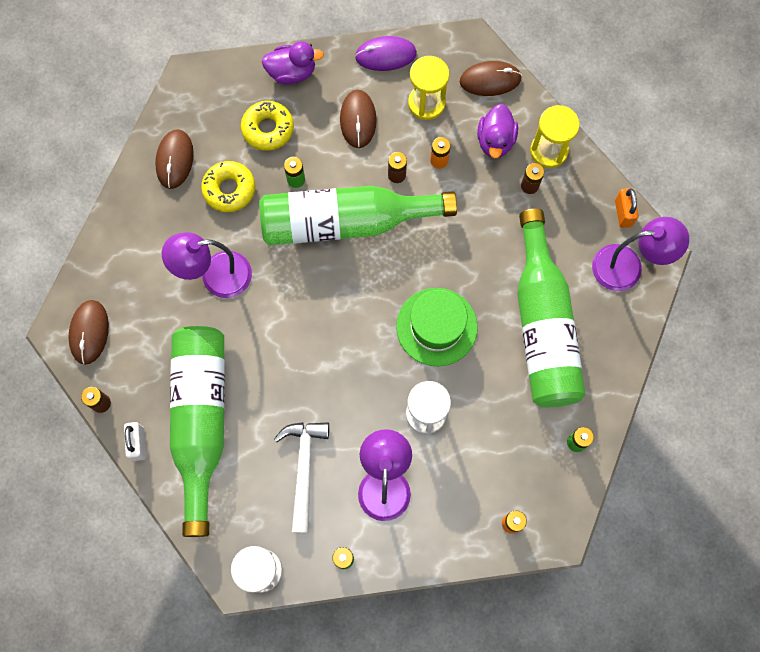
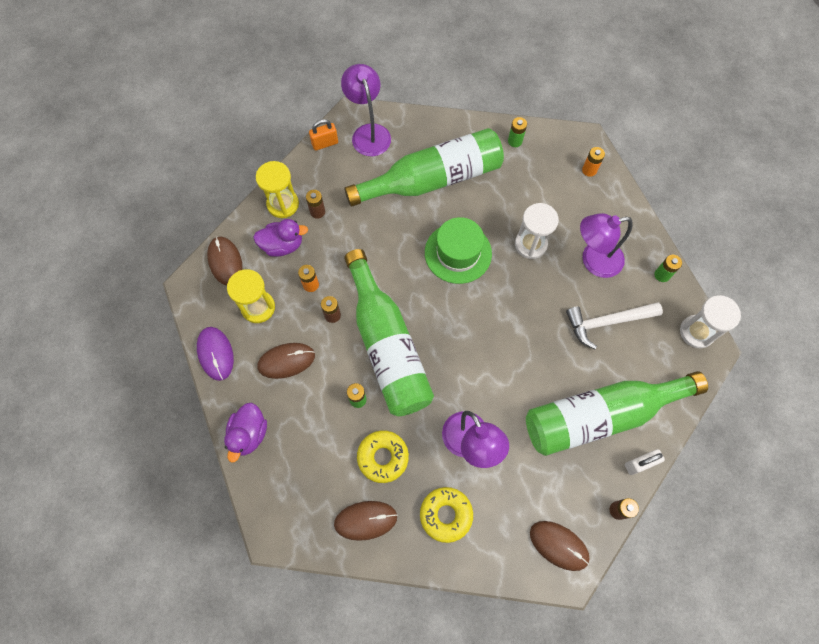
camera: 105 degrees left, 5 degrees down
brown mouse [69,300,109,365] -> brown mouse turned 45 degrees clockwise [530,521,590,571]
yellow donut [241,101,294,151] -> yellow donut moved to [420,487,473,543]
purple duck [262,41,324,84] -> purple duck turned 150 degrees counterclockwise [224,403,267,463]

